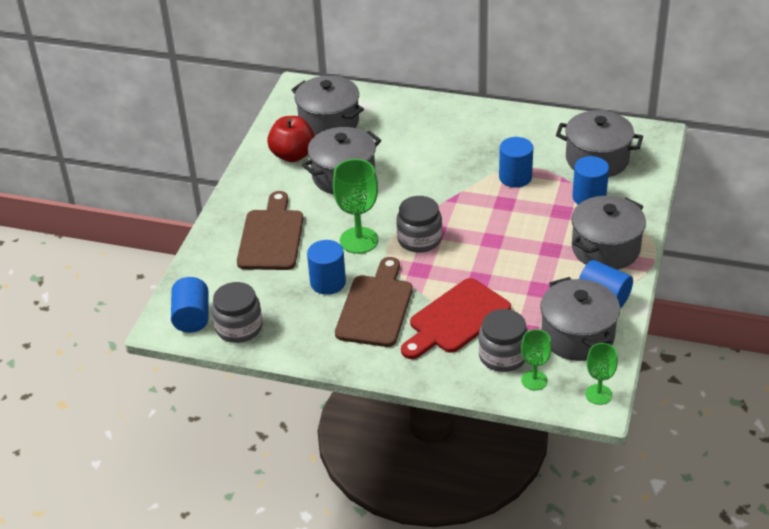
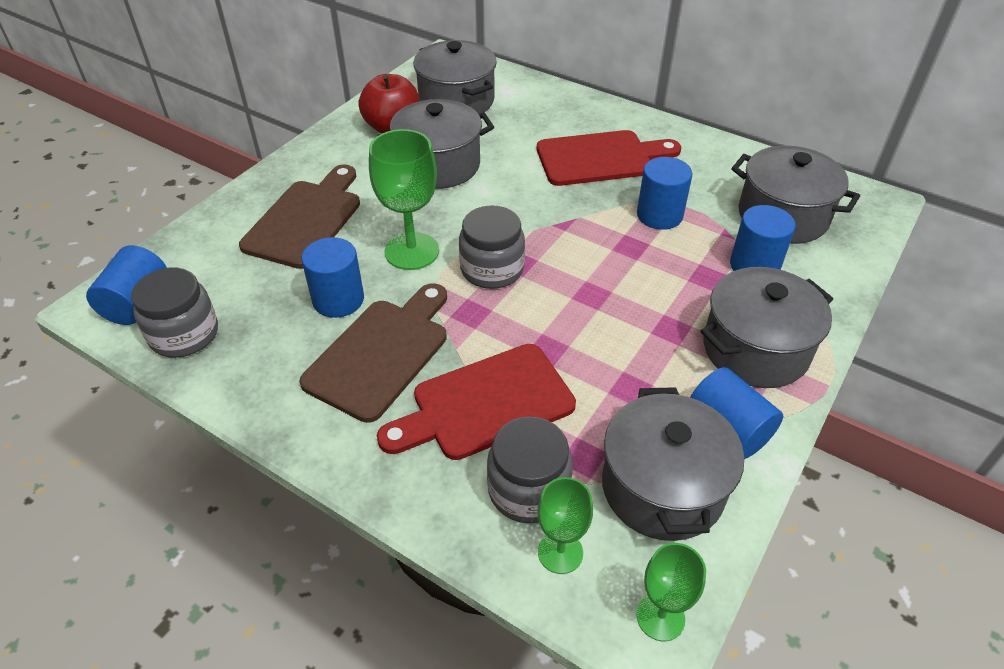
camera: 15 degrees right, 5 degrees up
none -> red cutting board [537,130,681,186]

